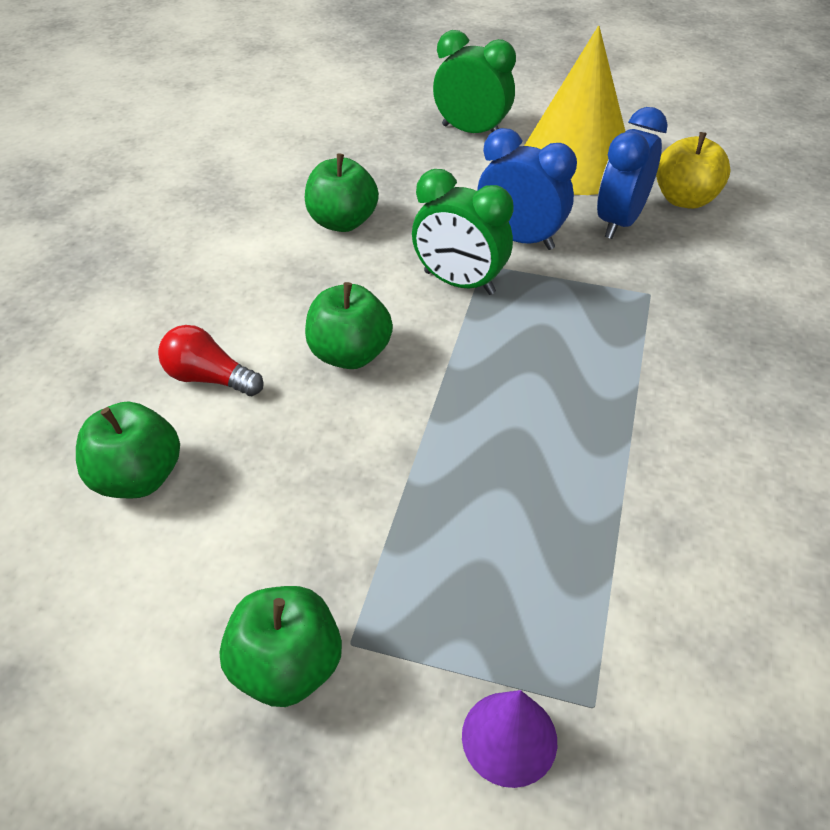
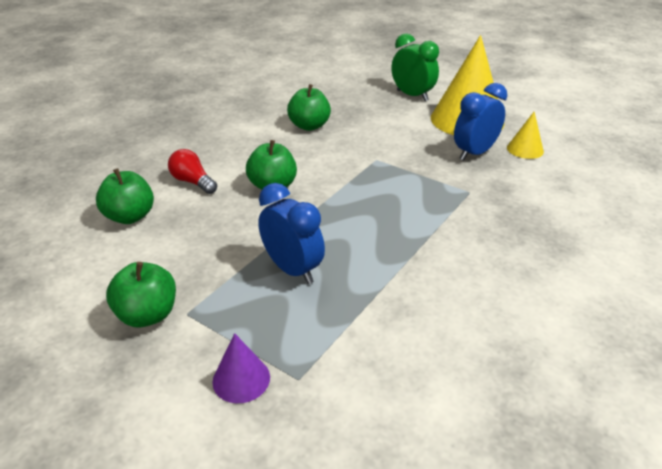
camera: 20 degrees right, 10 degrees down
green clock [412,169,513,295] -> none
blue clock [477,128,577,250] -> blue clock moved to [258,183,325,284]
yellow apple [656,132,731,209] -> yellow cone [507,112,544,159]

